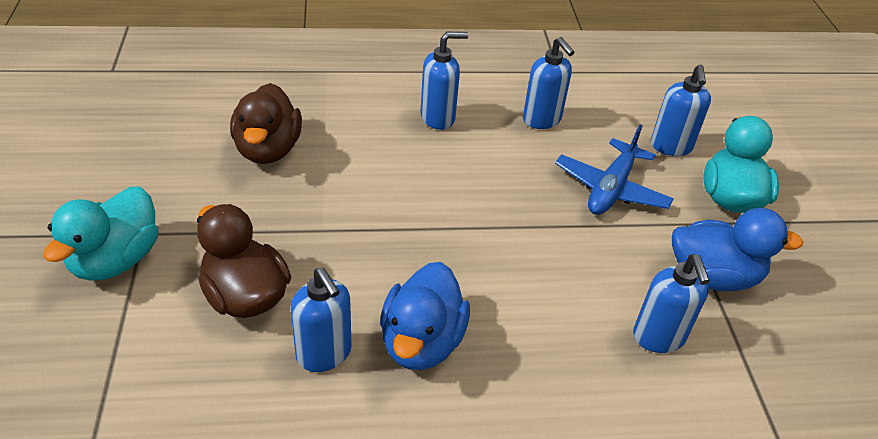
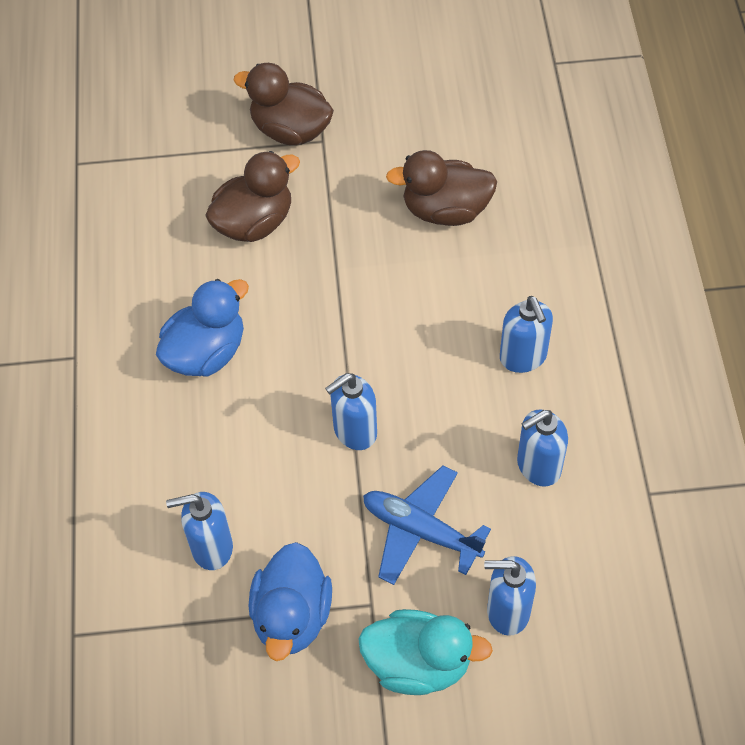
camera: 95 degrees right, 15 degrees up
turquoise duck [43,186,159,280] -> brown duck [233,63,334,145]
blue soap dispenser [291,267,352,372] -> blue soap dispenser moved to [325,373,377,450]
blue duck [380,262,470,370] -> blue duck turned 120 degrees clockwise [156,279,249,377]

